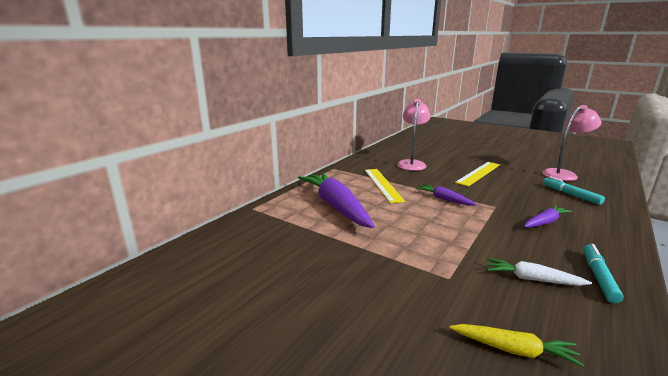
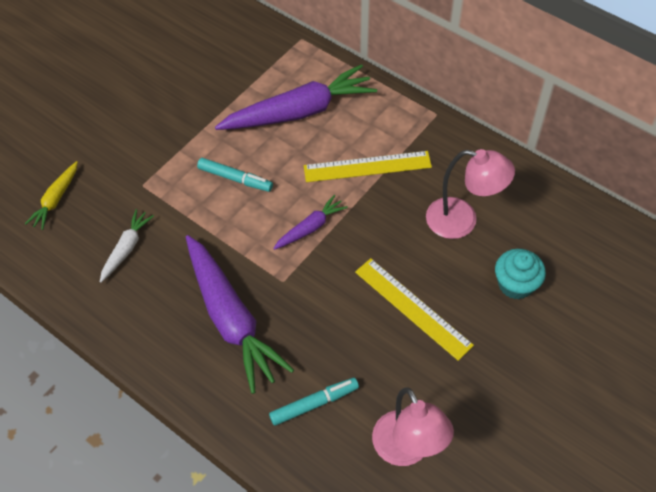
camera: 95 degrees right, 35 degrees up
purple carrot [524,205,572,228] -> purple carrot [186,235,294,394], size x2.04
turquoise marker [583,244,624,303] -> turquoise marker moved to [197,158,273,192]
none -> turquoise cupcake [495,249,546,299]

